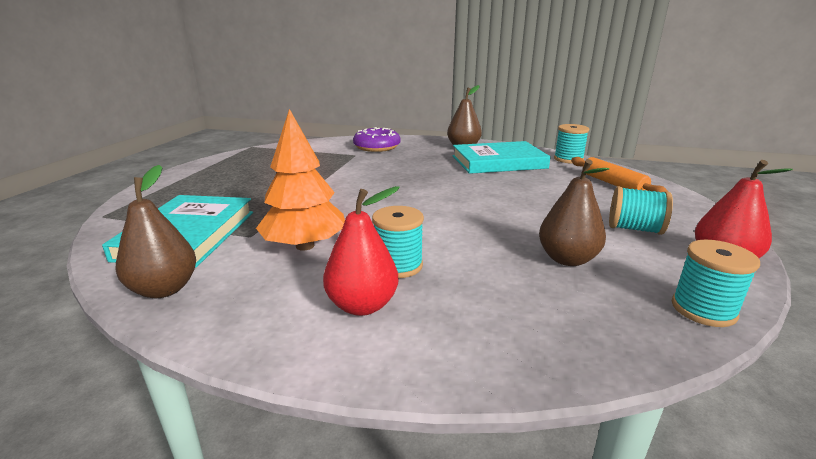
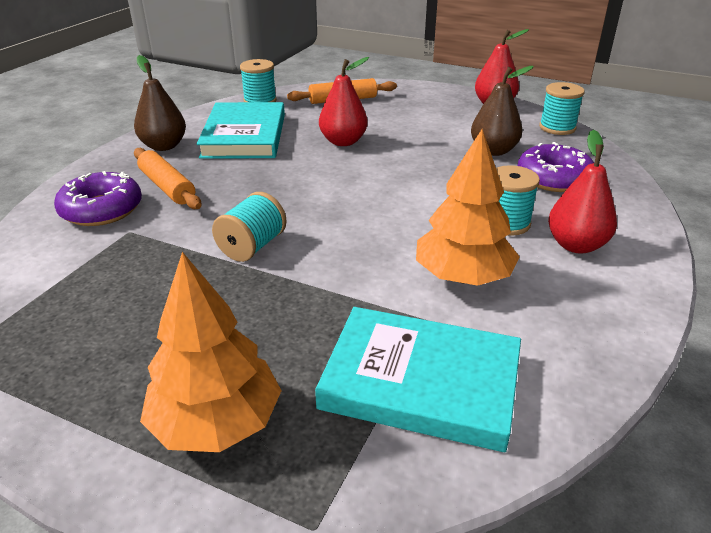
camera: 80 degrees left, 10 degrees up
brown pear [115,165,196,298] -> none
turquoise spool [609,186,673,235] -> turquoise spool moved to [212,192,287,262]
none -> orange rolling pin [134,148,201,209]
none -> orange tree [140,252,282,452]
none -> red pear [319,57,369,146]
none -> purple donut [518,142,594,192]

